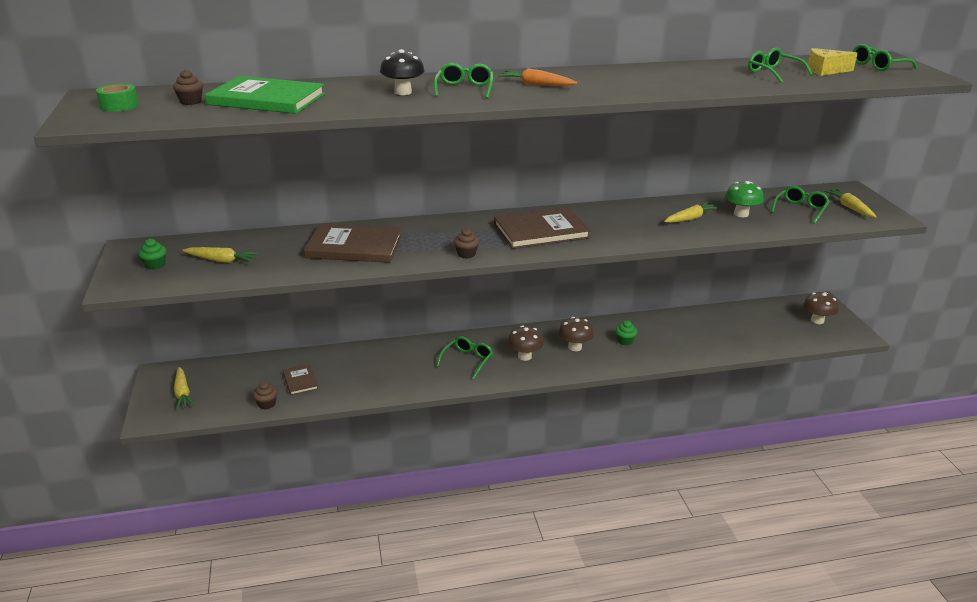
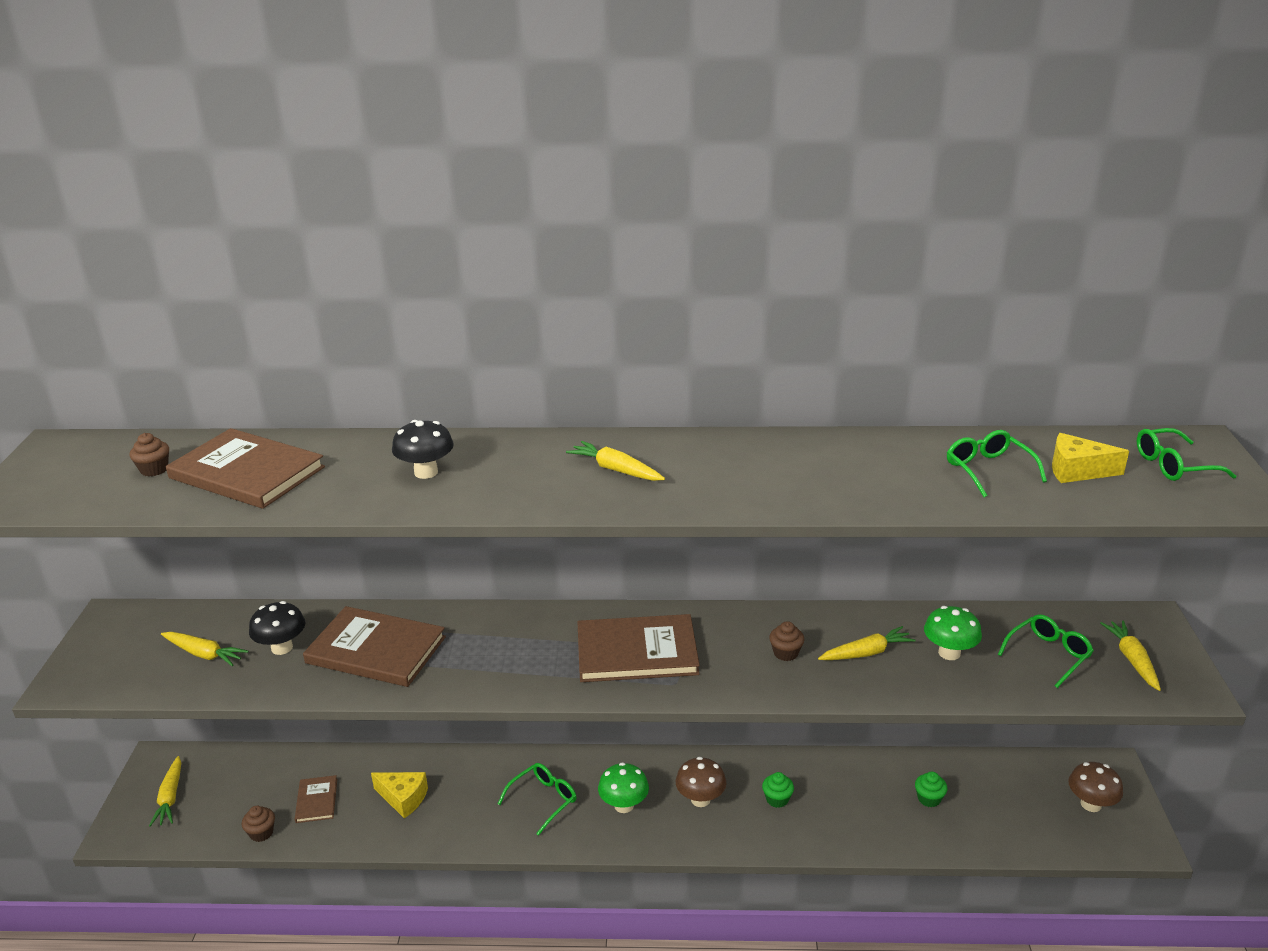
camera: 15 degrees right, 0 degrees up
green tape [96,83,139,112] -> none
green cupcake [138,239,167,270] -> green cupcake moved to [915,772,947,807]
green book [205,76,325,114] -> brown book [166,428,325,509]
green glasses [434,63,493,99] -> none
brown cupcake [454,228,479,259] -> brown cupcake moved to [769,621,804,661]
orange carrot [499,68,577,86] -> yellow carrot [566,441,665,481]
brown mushroom [508,325,544,361] -> green mushroom [598,762,649,813]
none -> black mushroom [249,601,305,655]
none -> yellow cheese [371,772,428,818]

